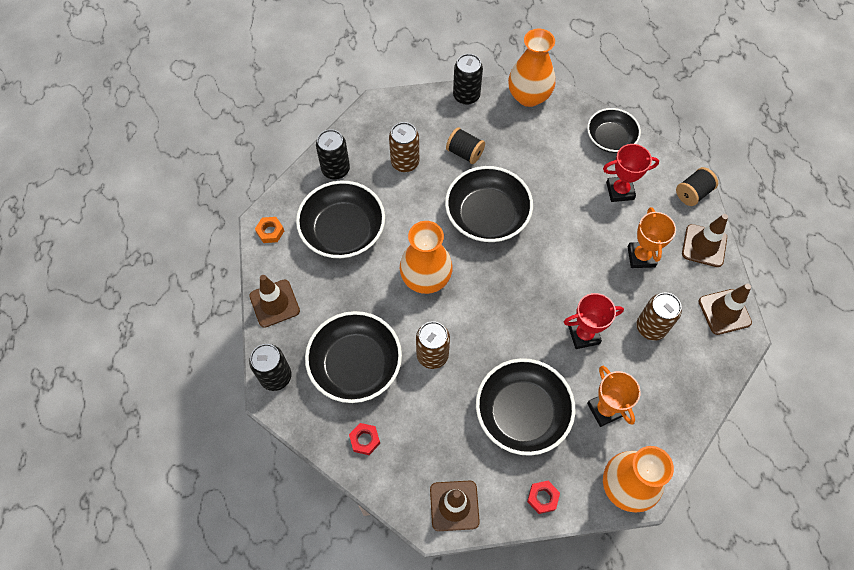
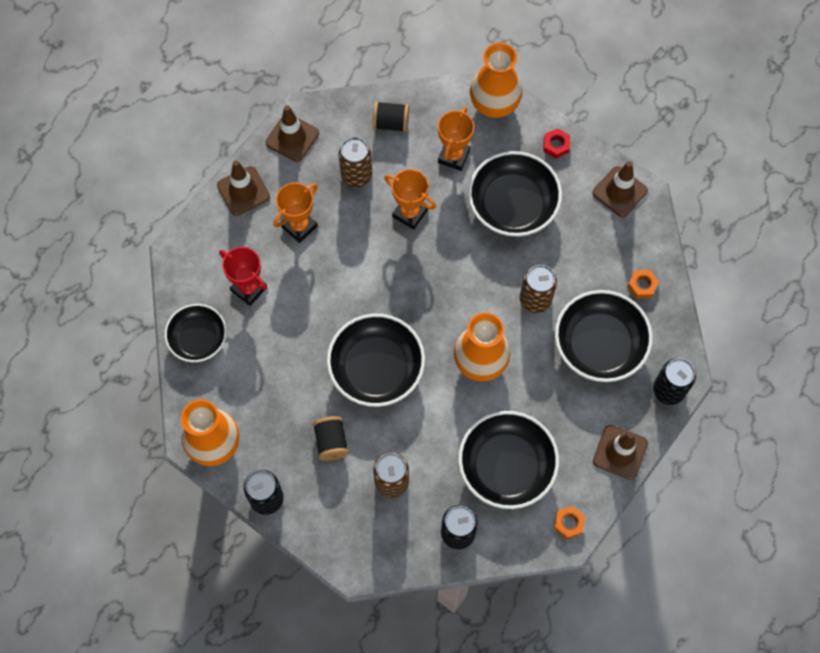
camera: 135 degrees left, 5 degrees up
red nut [349,423,380,455] -> orange nut [627,270,659,298]
red trophy [564,293,624,349] -> orange trophy [384,169,436,230]
black spool [676,167,718,206] -> black spool moved to [373,101,409,132]

